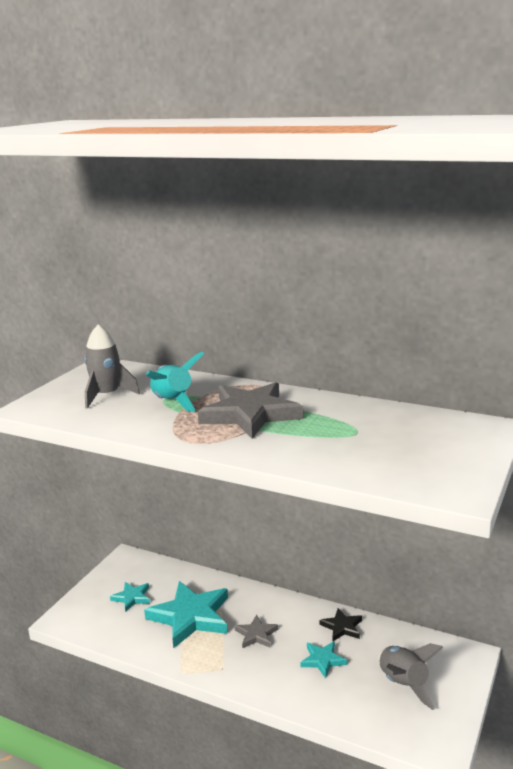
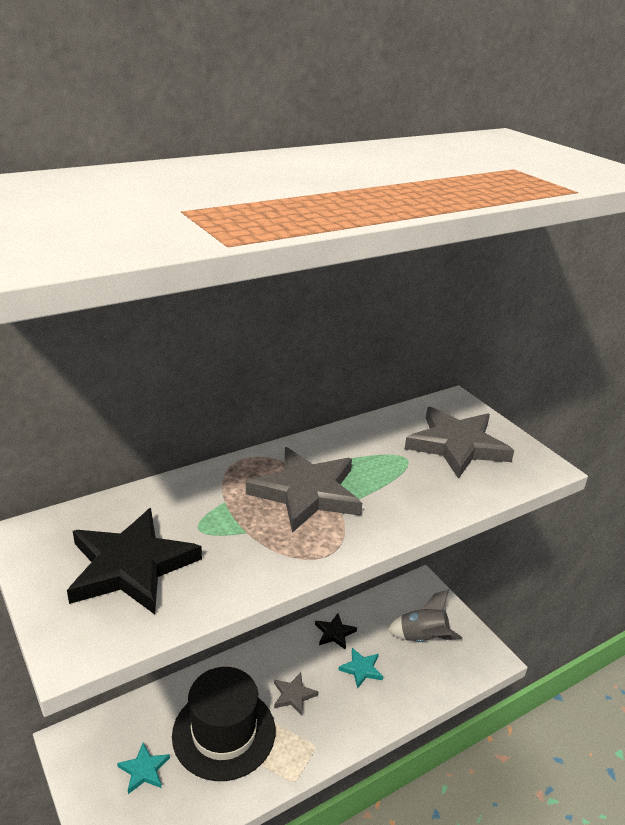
camera: 60 degrees left, 10 degrees up
grey rocket [84,324,140,409] -> black star [67,508,202,614]
turquoise star [144,581,228,648] -> black hat [172,667,275,781]
turquoise rocket [146,352,204,412] -> none
none -> grey star [405,407,514,479]

